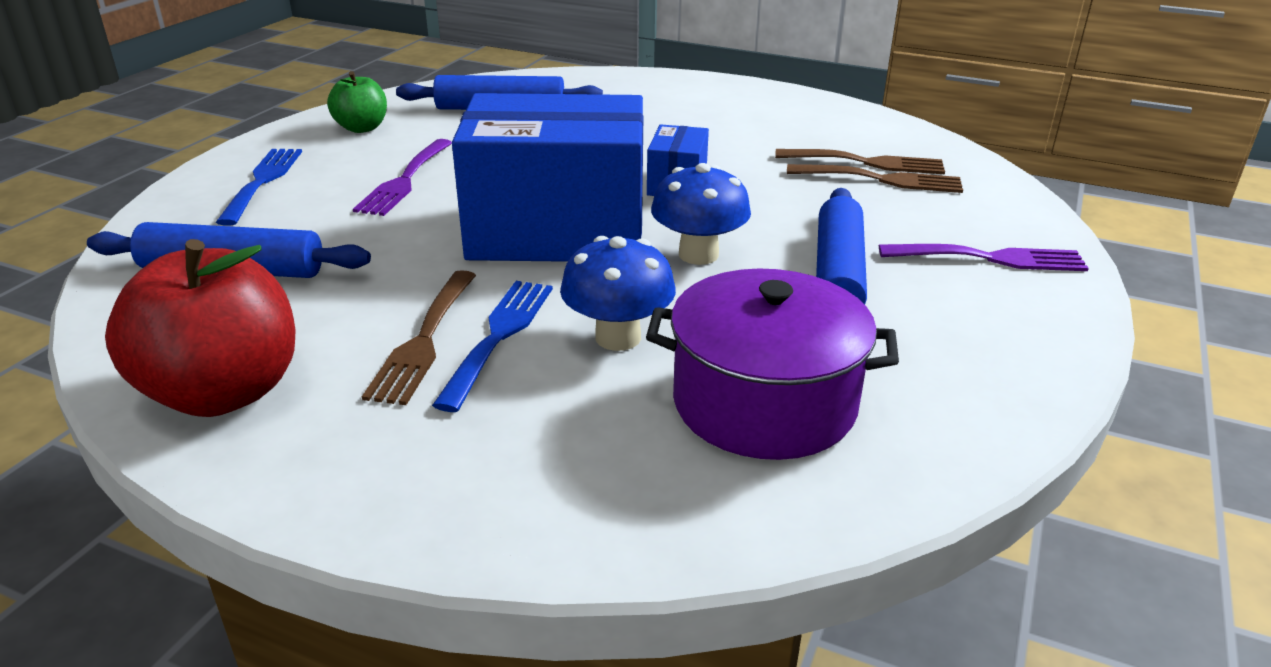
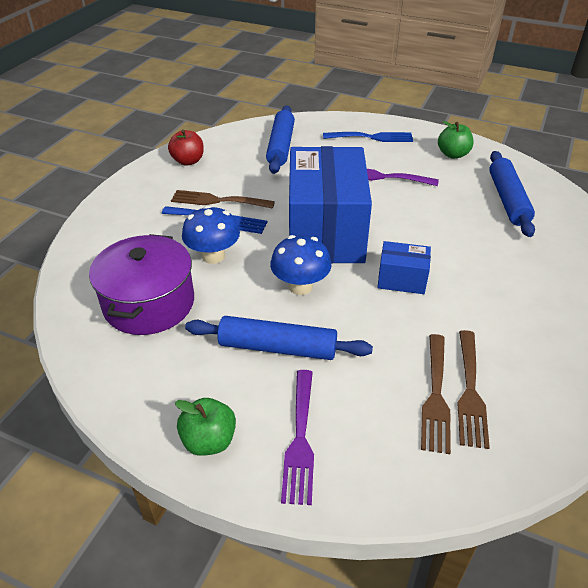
camera: 90 degrees right, 10 degrees up
red apple [105,239,296,417] -> red apple [168,129,204,165], size x0.55
none -> green apple [175,398,236,456]

